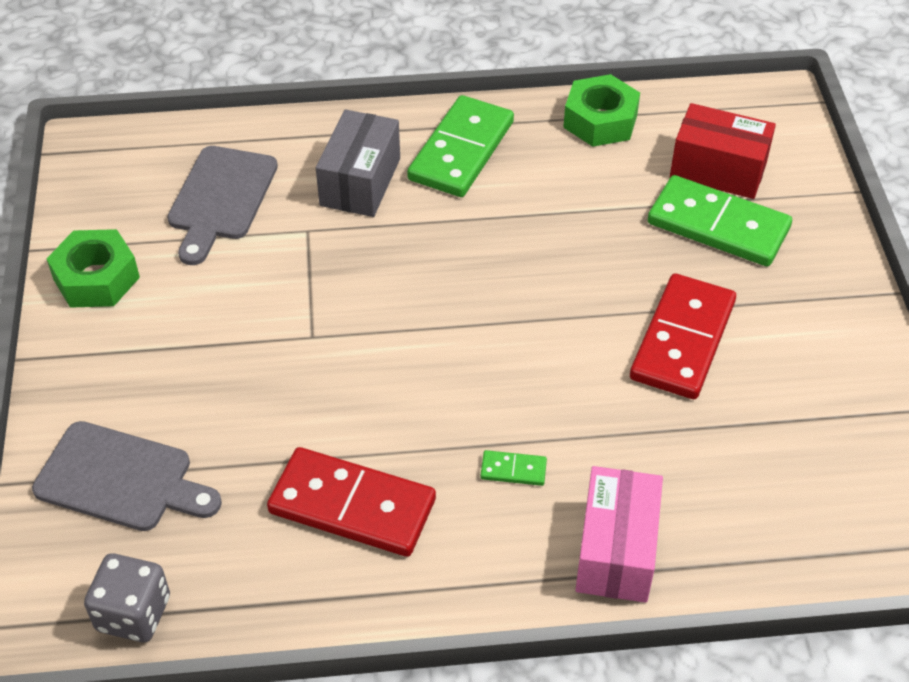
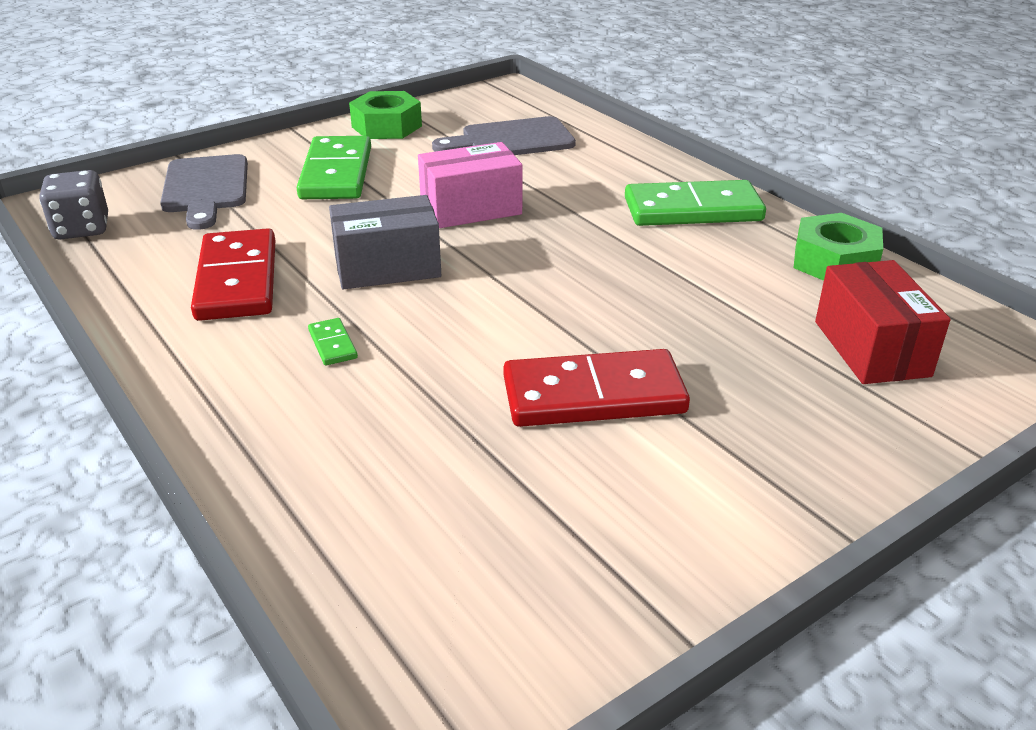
camera: 60 degrees right, 15 degrees down
grey box [316,109,400,217] -> grey box moved to [329,195,441,289]
pink box [575,466,663,603] -> pink box moved to [418,142,522,228]
green domino [648,175,792,267] -> green domino moved to [297,136,371,199]

